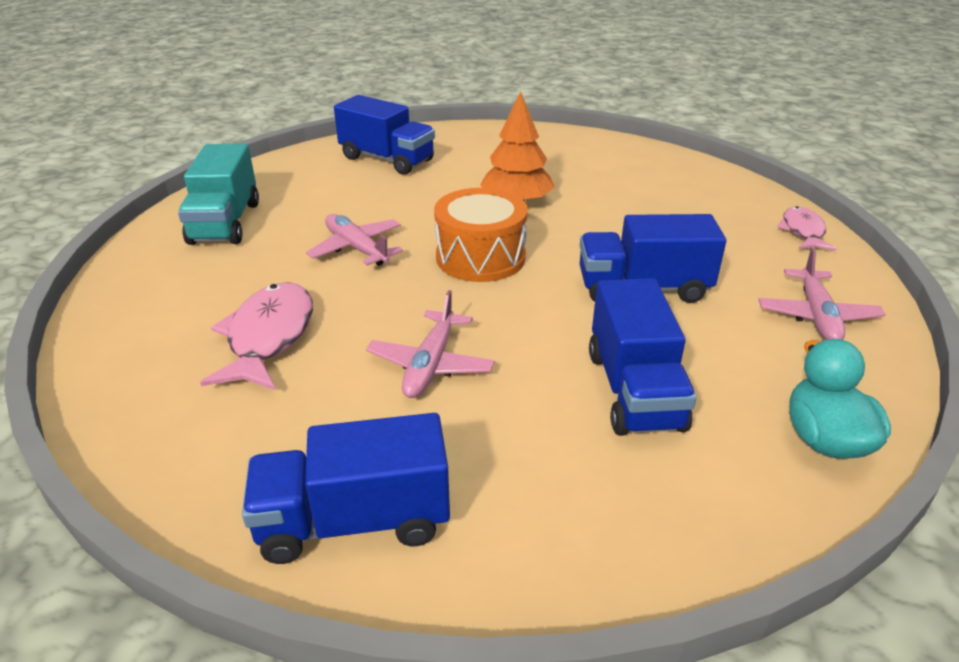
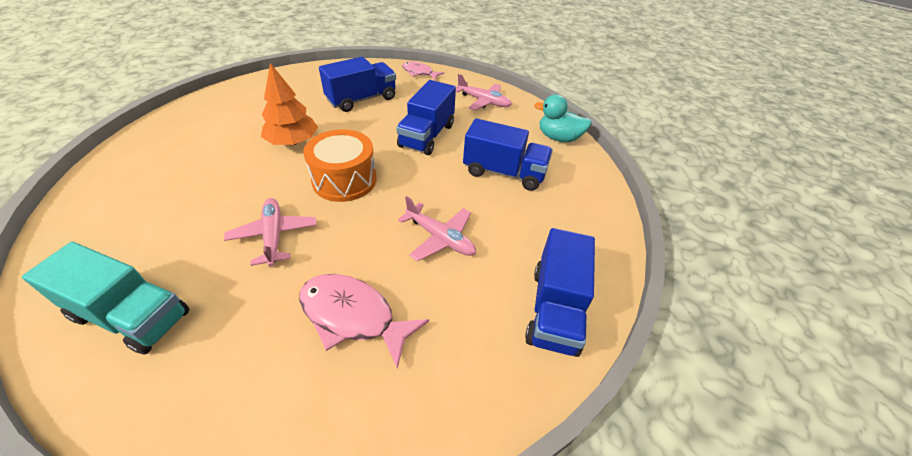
camera: 70 degrees left, 10 degrees up
pink plane [306,214,403,266] -> pink plane turned 90 degrees clockwise [224,198,316,267]
blue truck [334,95,435,175] -> blue truck moved to [319,57,396,112]

